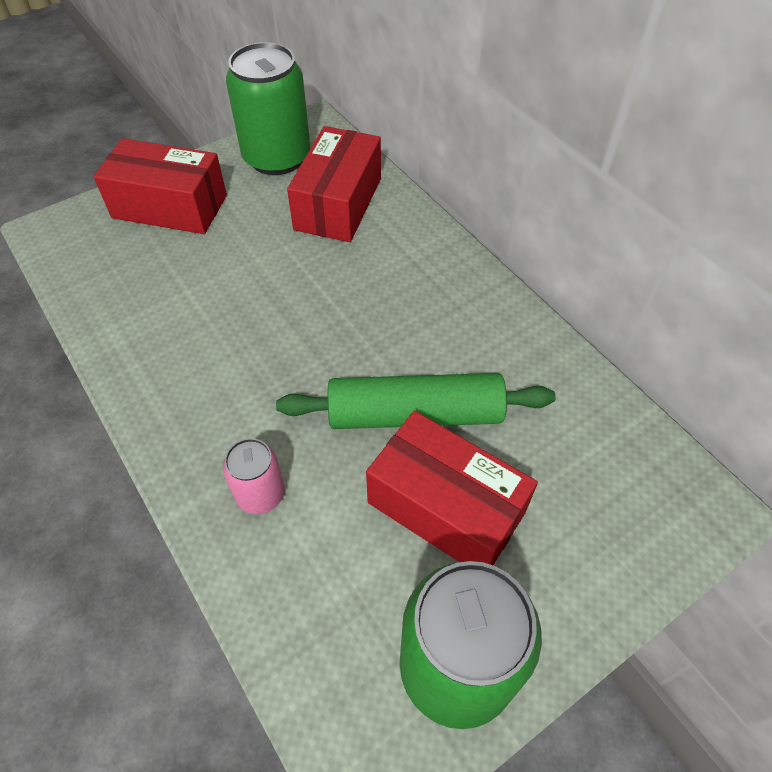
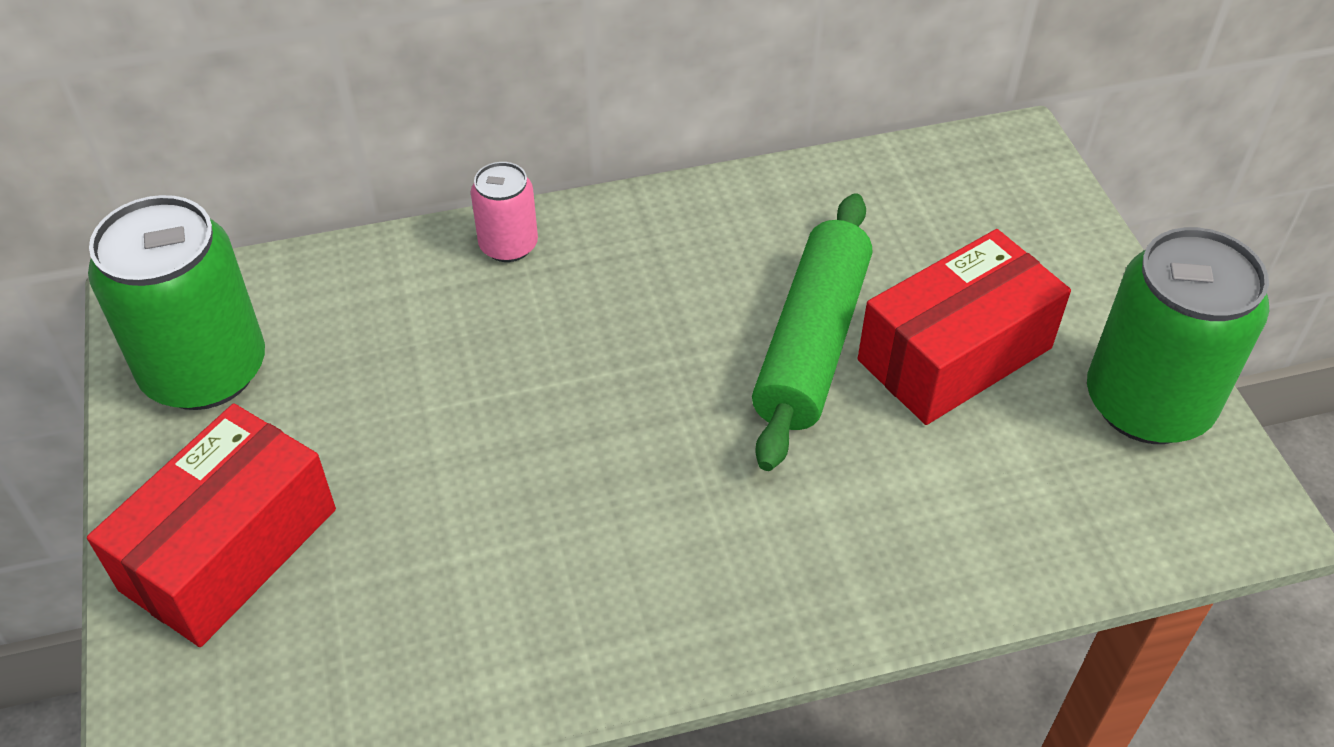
camera: 70 degrees left, 5 degrees down
pink can [223,438,285,514] -> pink can moved to [471,162,538,262]
red box [287,126,381,242] -> none

